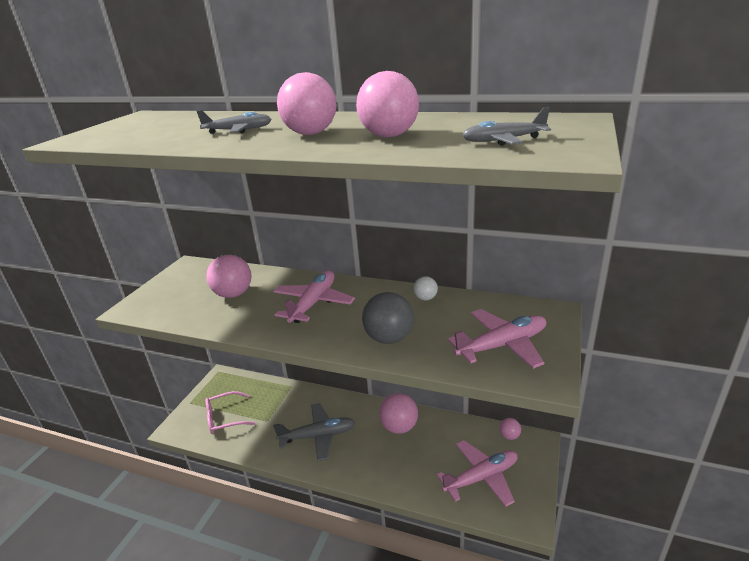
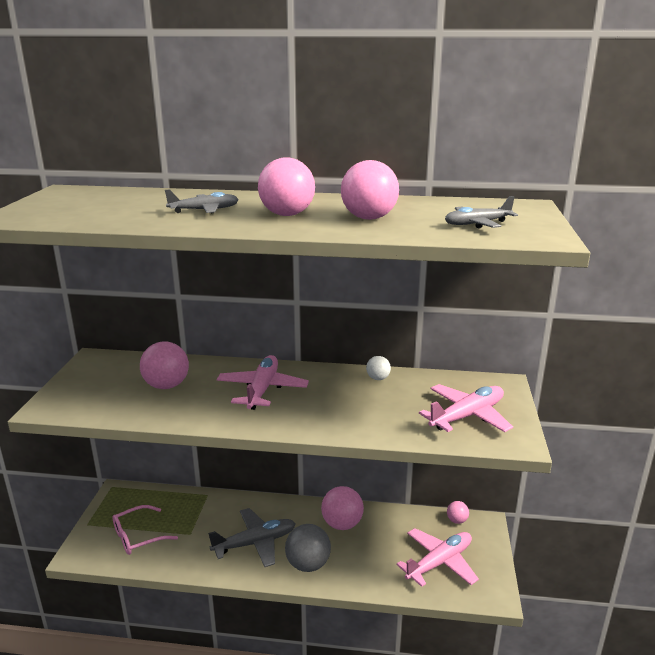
camera: 15 degrees left, 5 degrees down
grey ball [362,292,414,344] -> grey ball moved to [285,524,331,572]

